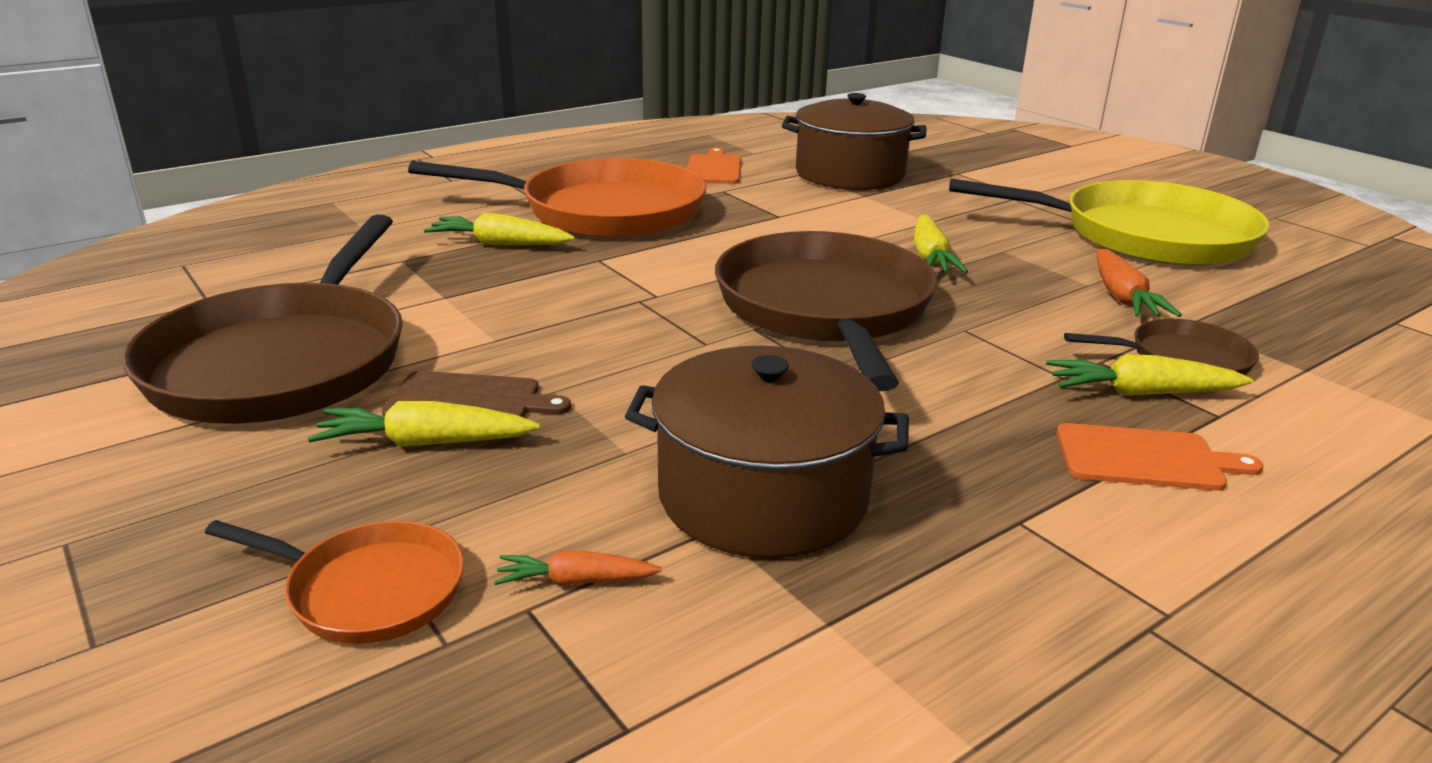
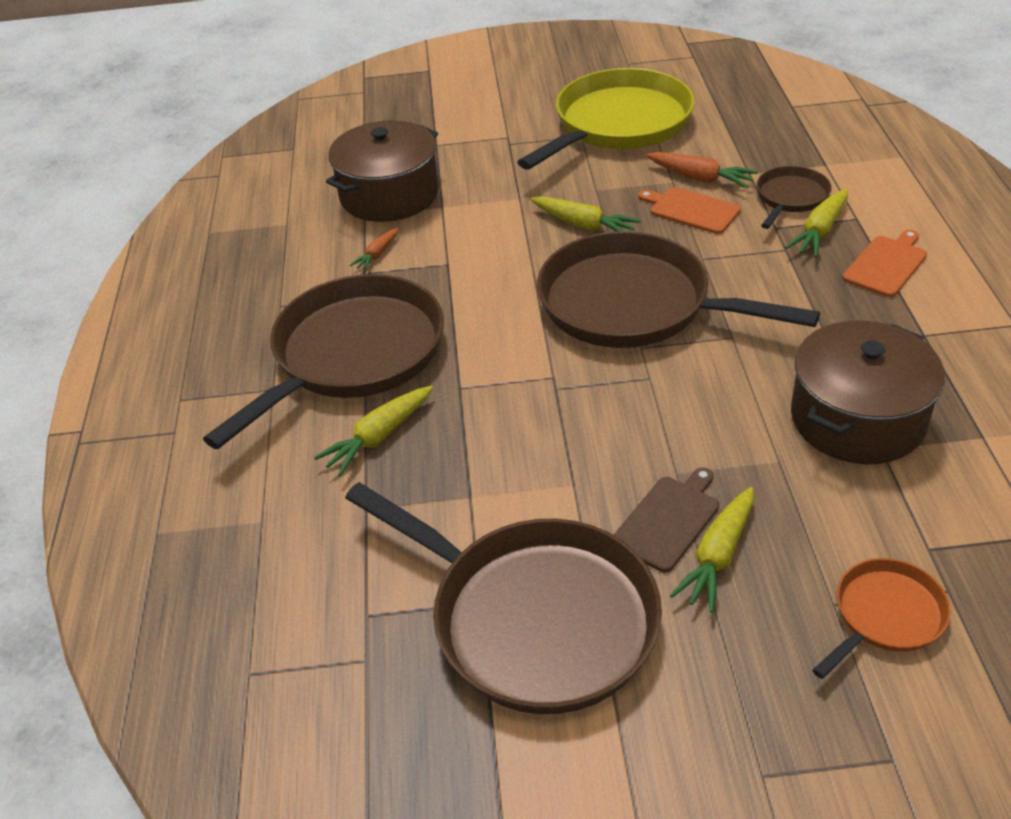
camera: 55 degrees left, 15 degrees up
orange pan [408,158,706,238] -> brown pan [203,274,444,449]
orange carrot [494,551,662,586] -> orange carrot moved to [349,228,399,271]
orange cutting board [687,148,741,184] -> orange cutting board moved to [638,187,741,234]

